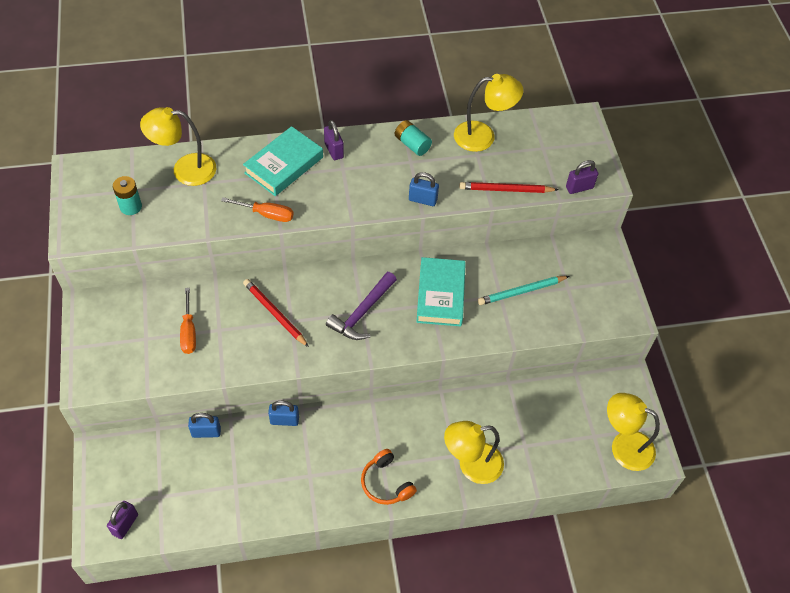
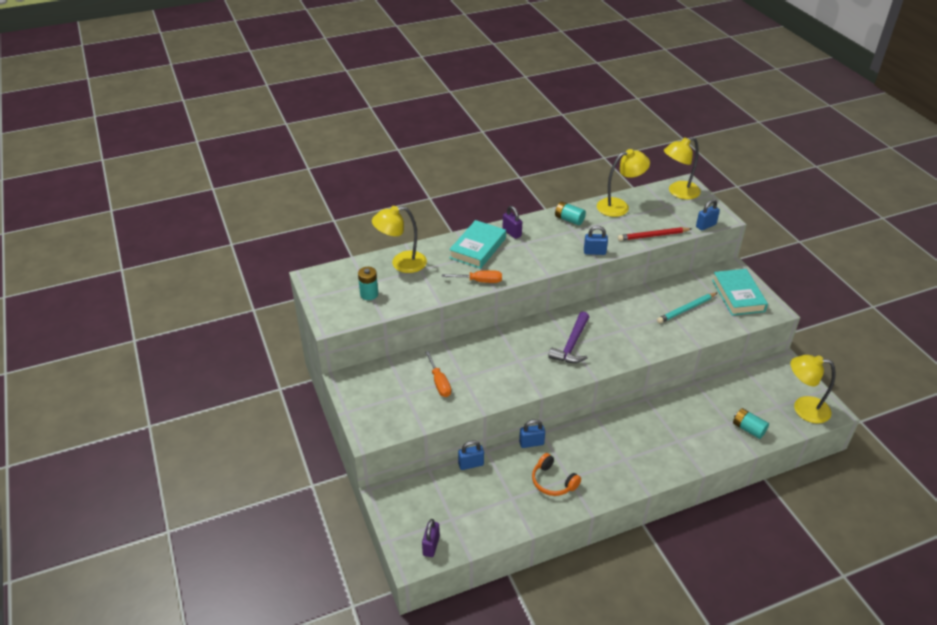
camera: 10 degrees left, 15 degrees down
red pencil [243,279,309,347] -> none
orange headphones [361,449,417,505] -> orange headphones moved to [532,453,581,496]
turquoise book [416,257,466,326] -> turquoise book moved to [712,269,768,316]
yellow lamp [444,421,504,484] -> yellow lamp moved to [664,137,701,200]
purple padlock [566,160,598,194] -> blue padlock [696,199,720,231]
none -> turquoise battery [733,408,769,439]

